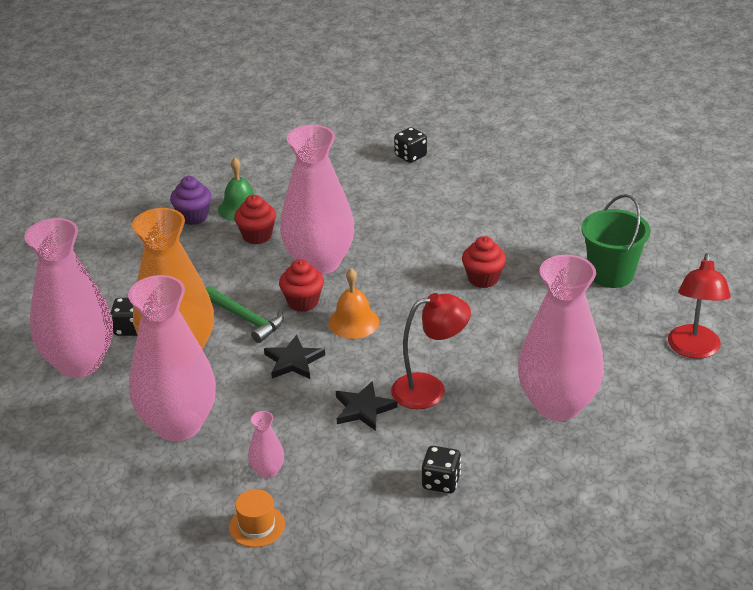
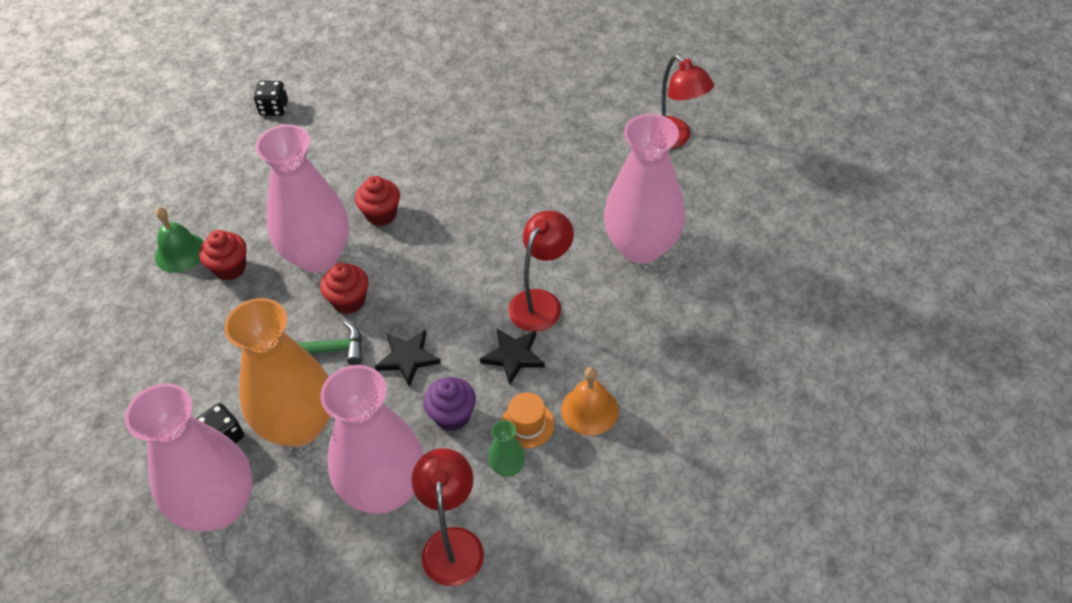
camera: 45 degrees left, 15 degrees up
purple cupcake [170,176,211,225] -> purple cupcake moved to [423,377,476,431]
orange hat [229,489,285,547] -> orange hat moved to [501,392,555,448]
pink vase [248,411,284,478] -> green vase [488,420,526,477]
orange bell [328,268,379,339] -> orange bell moved to [561,367,619,436]
black dice [422,446,461,493] -> none
red cupcake [462,236,506,288] -> red cupcake moved to [355,176,400,226]
green bucket [581,194,651,288] -> none
none -> red lamp [412,448,484,586]

